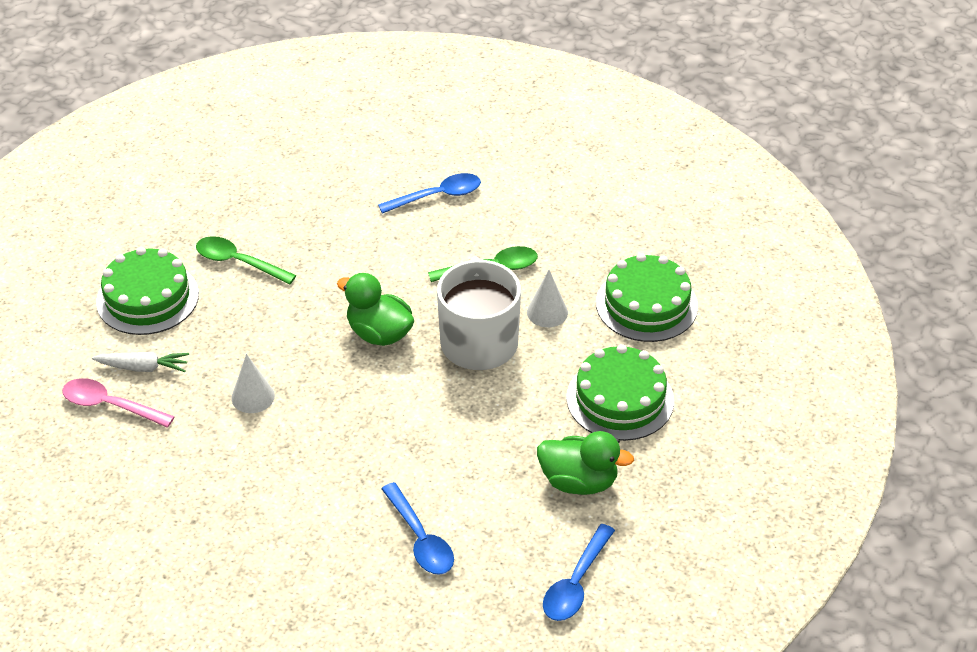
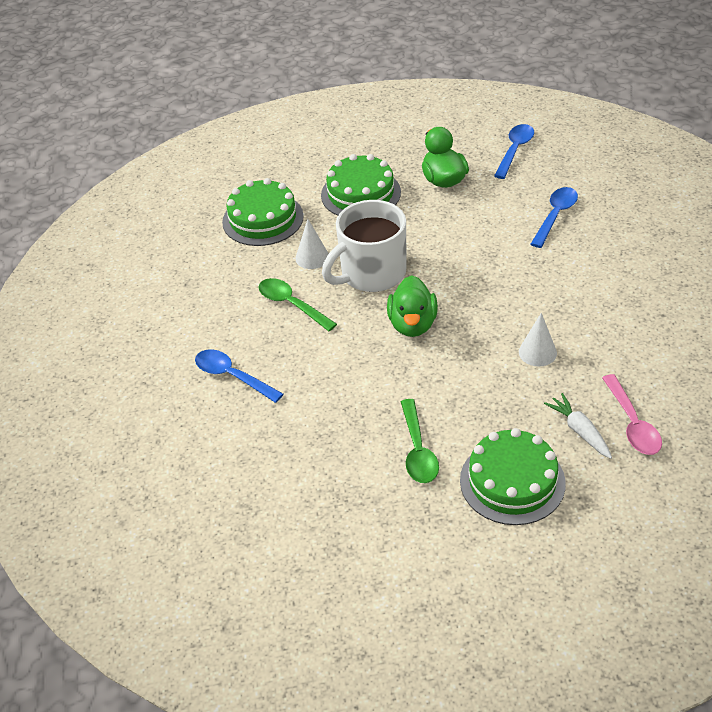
camera: 120 degrees left, 0 degrees up
blue spoon [543,524,615,621] -> blue spoon turned 60 degrees counterclockwise [494,124,534,179]

